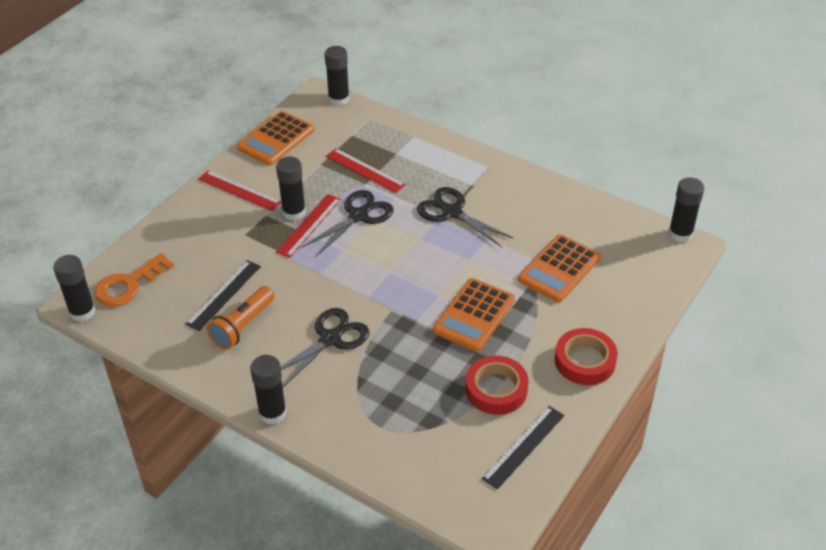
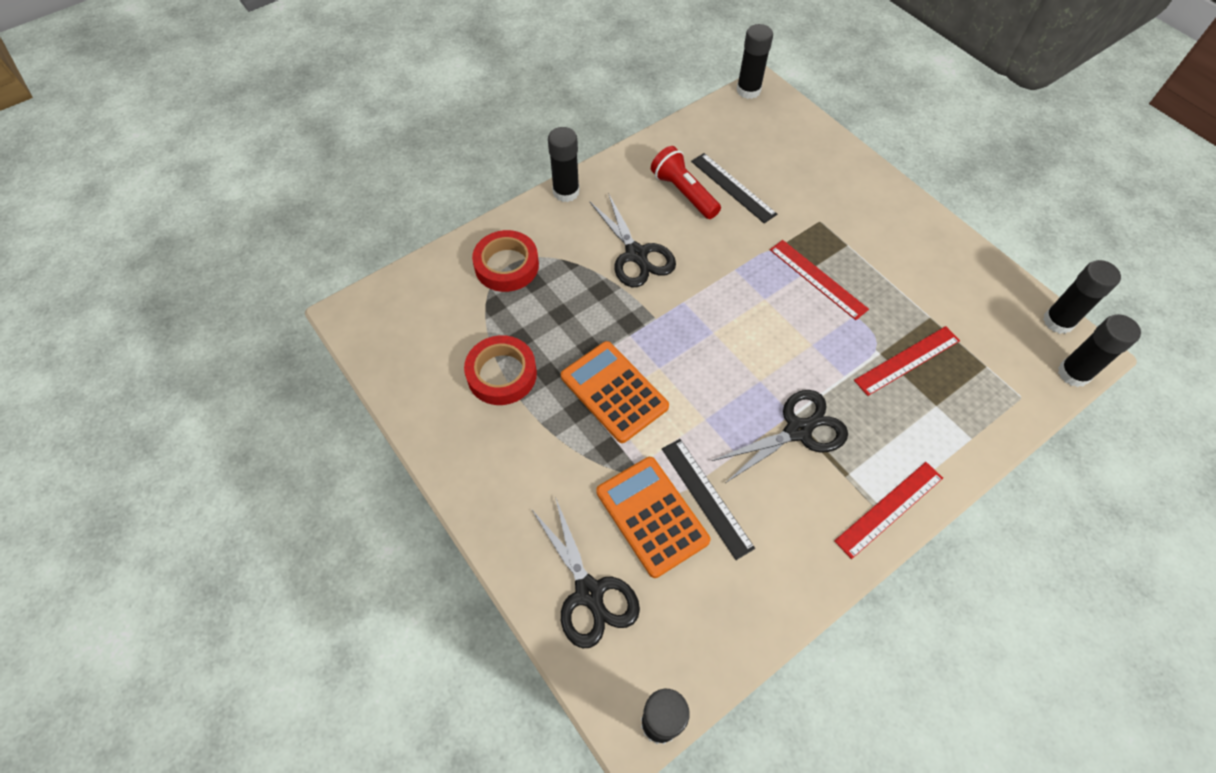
camera: 110 degrees right, 15 degrees up
orange key [94,253,174,307] -> none
red ruler [198,170,281,211] -> red ruler moved to [834,462,943,559]
orange flashlight [206,286,275,349] -> red flashlight [651,146,721,219]
orange calculator [237,111,314,165] -> none
black glue stick [276,156,306,221] -> black glue stick moved to [1043,260,1121,334]
black scissors [302,190,394,257] -> black scissors moved to [532,497,640,648]
black ruler [482,406,564,490] -> black ruler moved to [662,439,755,560]
red tape [555,328,618,385] -> red tape moved to [472,230,539,292]

